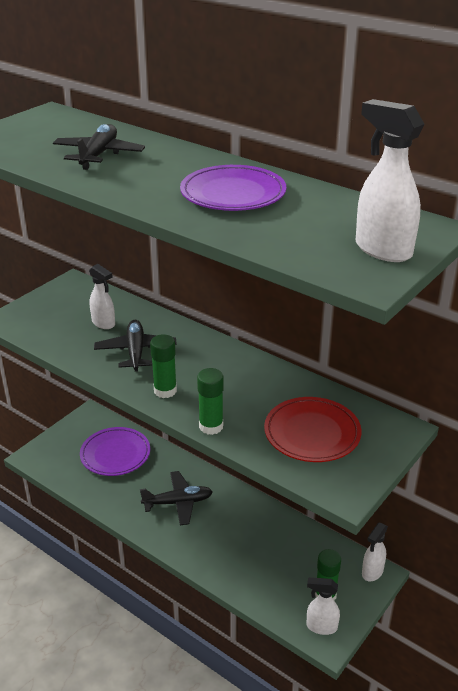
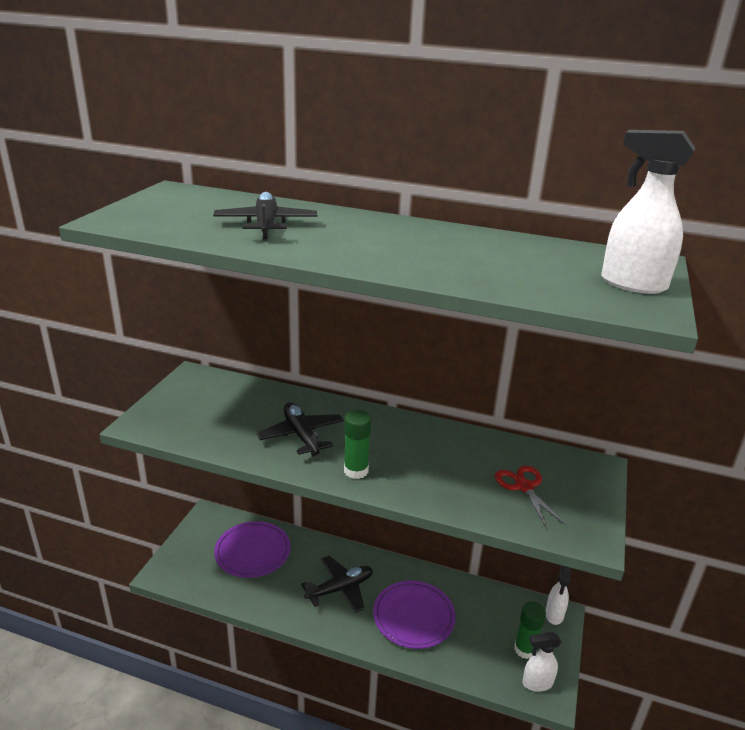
camera: 20 degrees left, 5 degrees down
white spray bottle [89,264,115,329] -> none
purple plate [180,165,286,211] -> purple plate moved to [373,581,456,649]
green glue stick [197,368,224,435] -> none
red plate [264,397,362,462] -> red scissors [495,466,566,527]

